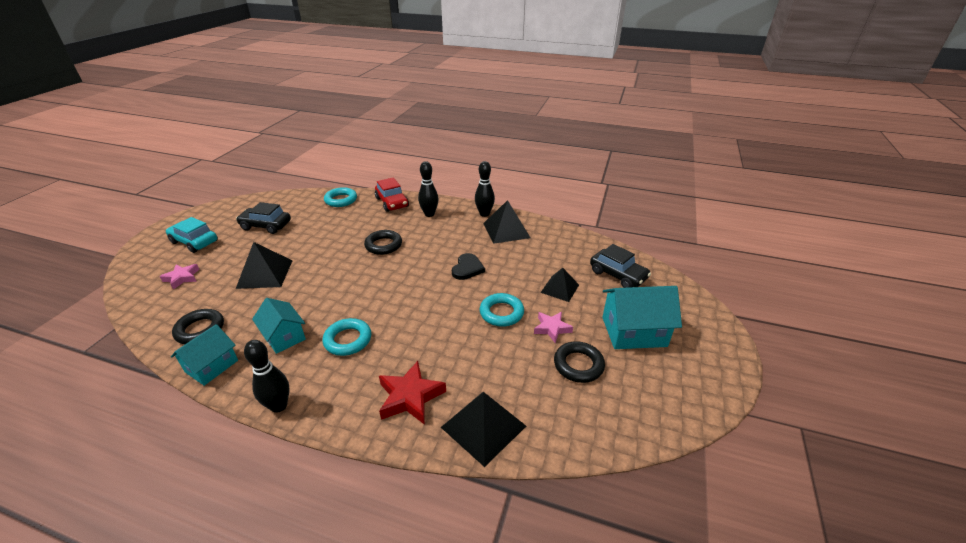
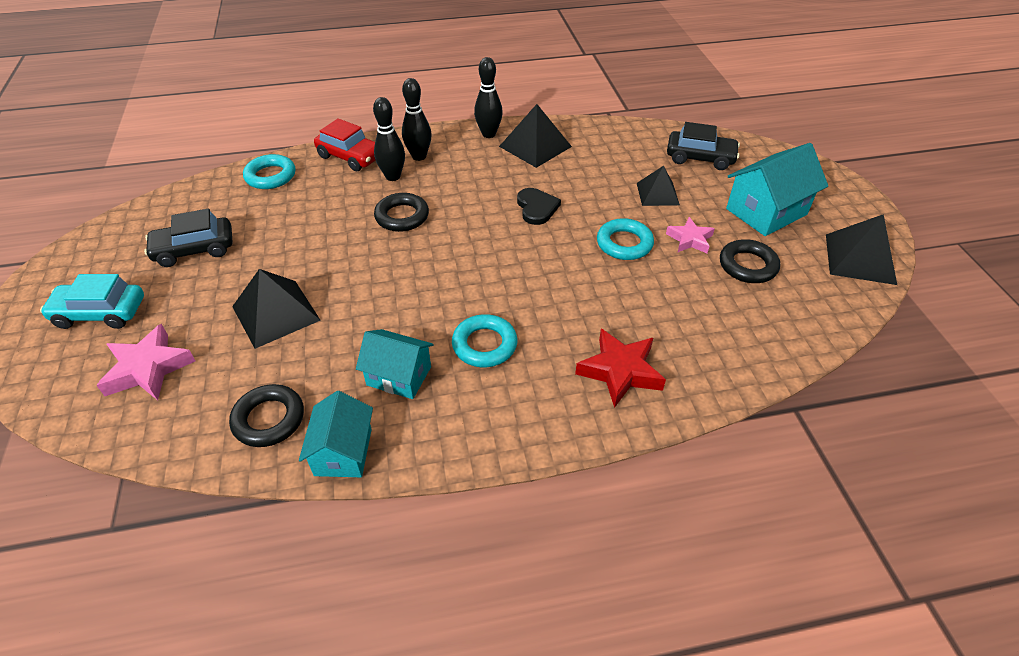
camera: 30 degrees left, 10 degrees up
pink star [159,264,199,290] -> pink star [96,324,195,400], size x1.54
black bowling pin [244,340,290,413] -> black bowling pin moved to [373,97,405,181]
black pyramid [441,392,526,467] -> black pyramid moved to [826,214,897,285]

